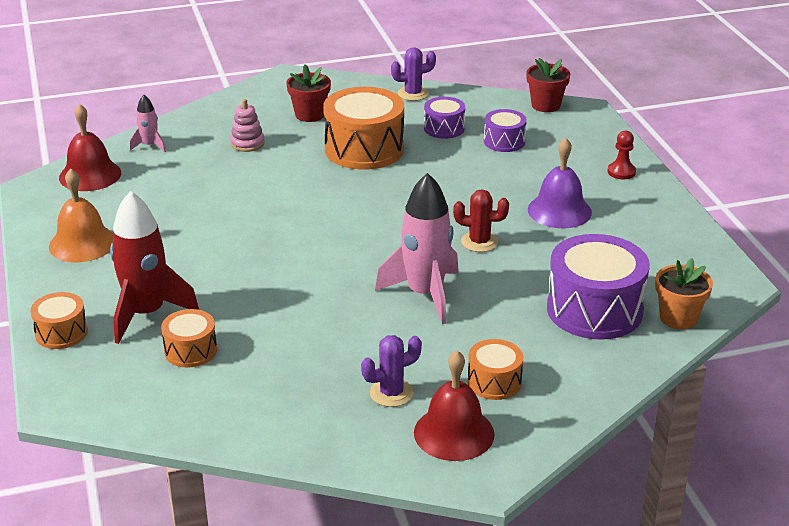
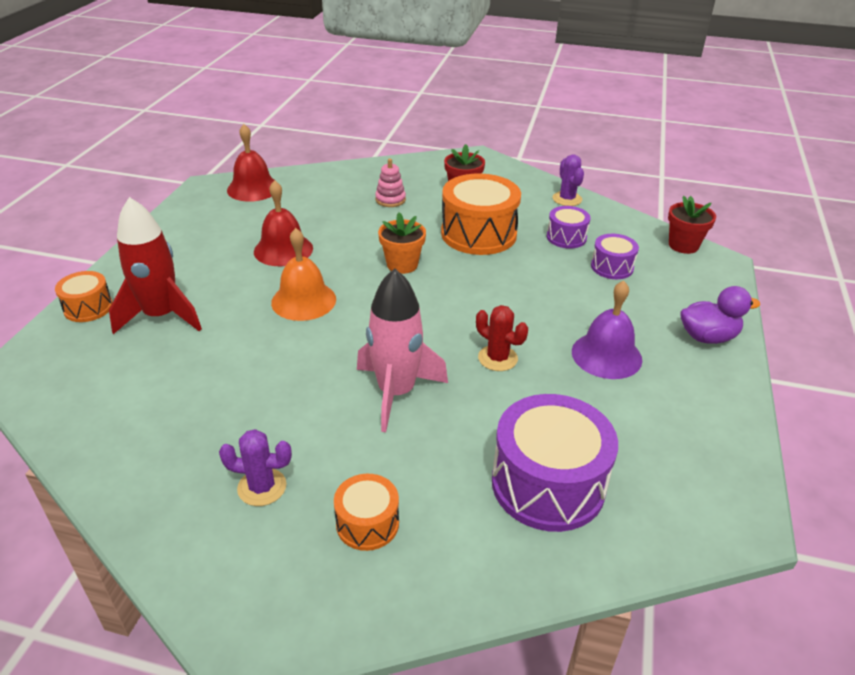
camera: 30 degrees right, 5 degrees up
orange bell [49,168,113,262] -> orange bell moved to [271,228,336,321]
pink rocket [129,95,166,152] -> none
orange drum [161,309,217,368] -> none
purple cactus [391,47,436,101] -> purple cactus turned 60 degrees clockwise [553,154,584,206]
red bell [414,350,495,461] -> red bell moved to [254,180,313,266]
red pawn [608,131,636,179] -> purple duck [681,286,760,344]
orange flower pot [655,258,713,329] -> orange flower pot moved to [378,212,426,274]

